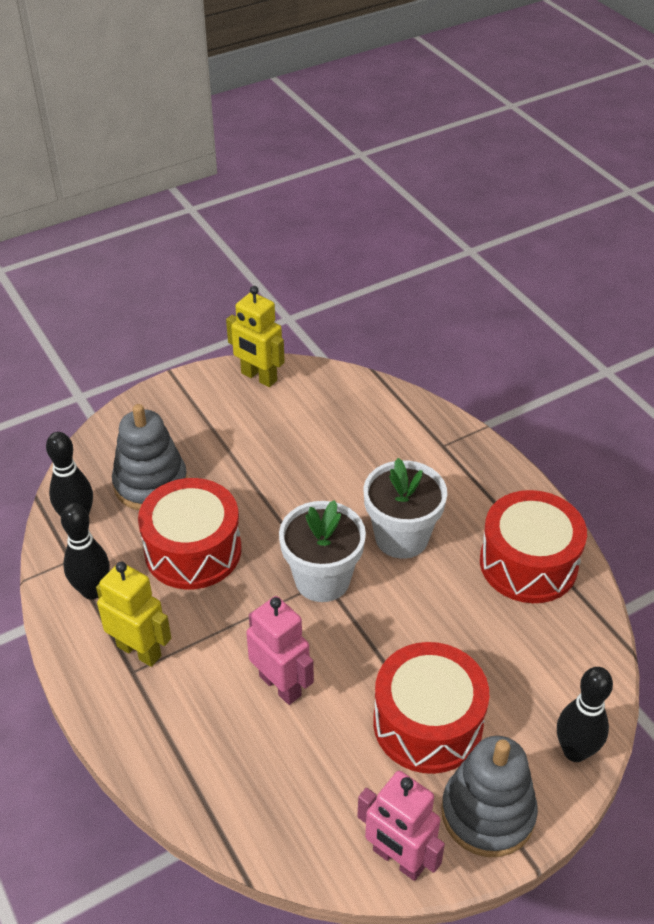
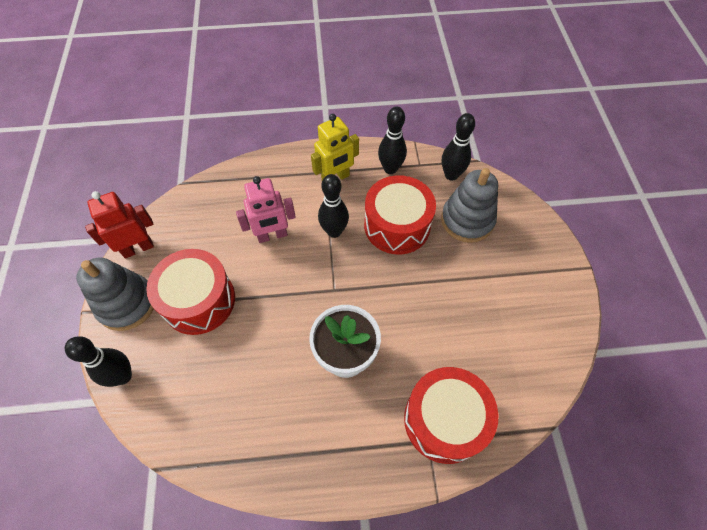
camera: 115 degrees right, 15 degrees up
yellow robot [226,286,285,387] -> none
white flower pot [279,500,366,602] -> none
pink robot [357,771,445,881] -> red robot [85,191,154,258]
red drum [480,490,587,603] -> red drum moved to [404,367,498,464]
none -> black bowling pin [318,174,349,238]

